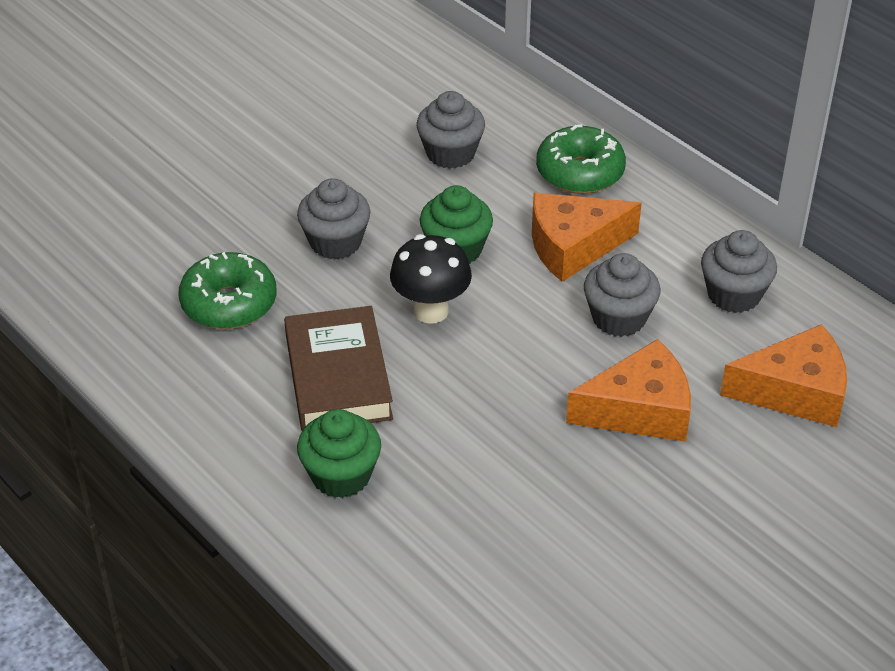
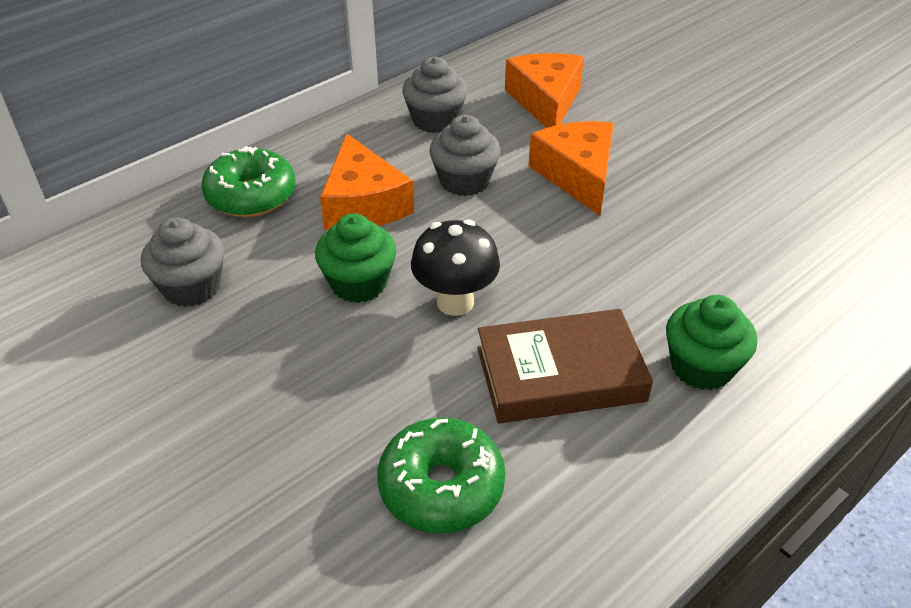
camera: 90 degrees left, 0 degrees up
grey cupcake [297,178,371,259] -> none

